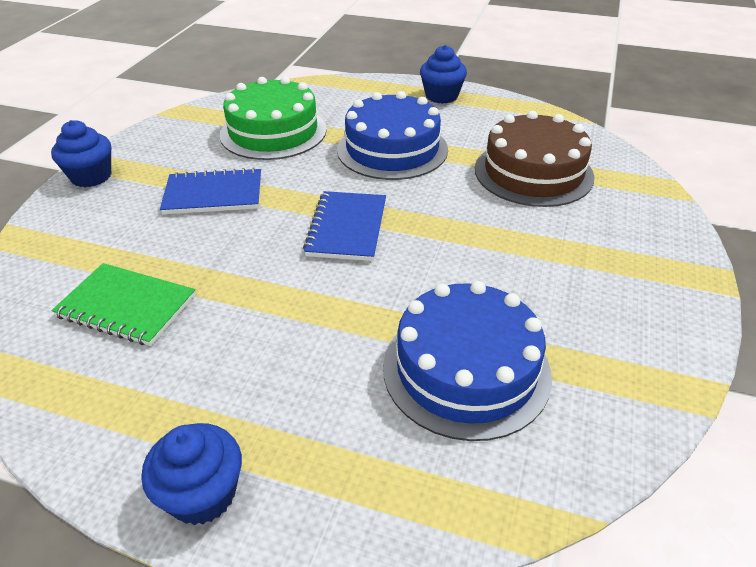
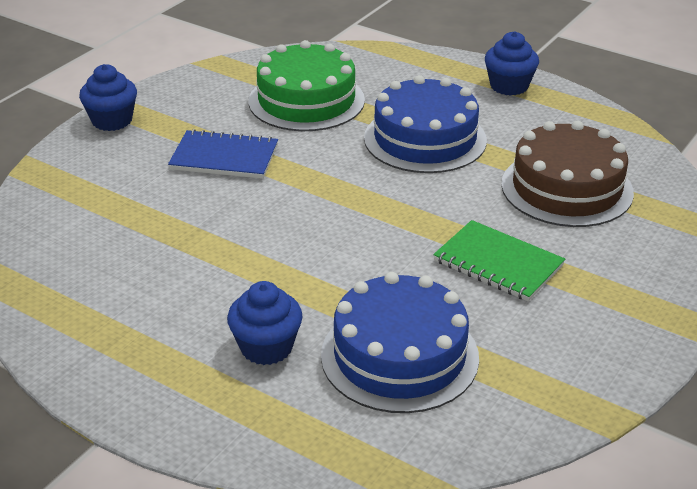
camera: 15 degrees right, 5 degrees down
green notebook [51,263,196,346] -> green notebook moved to [433,220,565,301]
blue cupcake [141,423,242,525] -> blue cupcake moved to [227,281,303,365]
blue notebook [303,191,386,261] -> none

